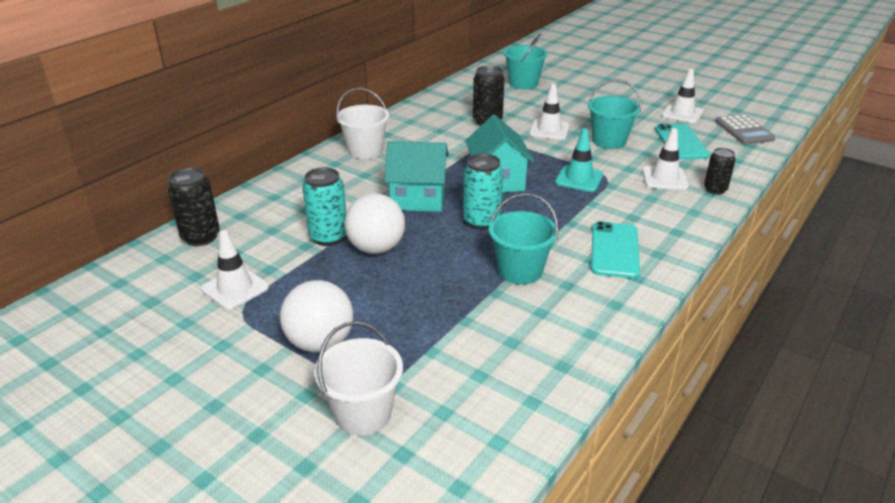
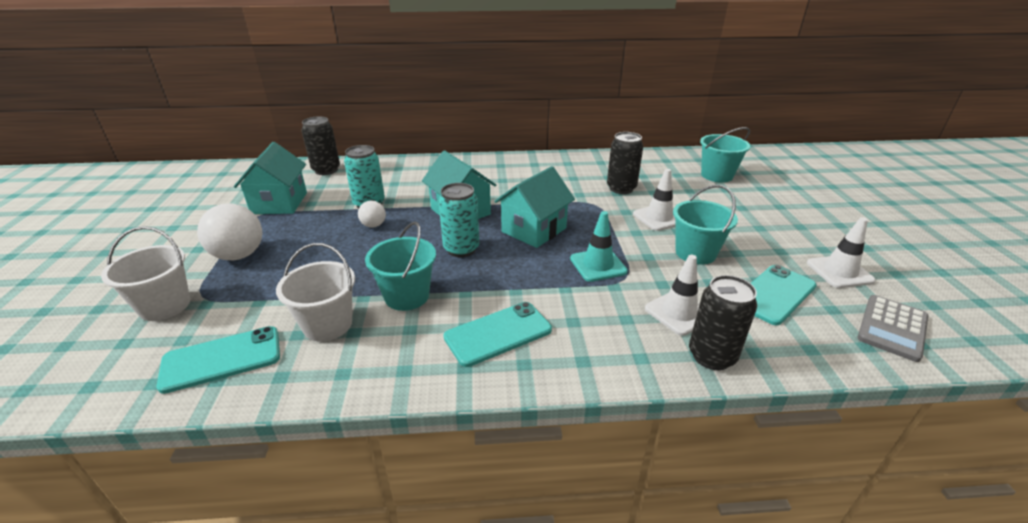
camera: 50 degrees right, 0 degrees up
white traffic cone [201,230,269,310] -> turquoise house [234,142,307,214]
white bucket [336,88,389,159] -> white bucket moved to [276,243,355,342]
white ball [344,193,405,254] -> white ball [358,201,386,228], size x0.53
black can [704,148,735,195] -> black can [689,275,757,370], size x1.51
none -> turquoise phone [157,326,280,394]

